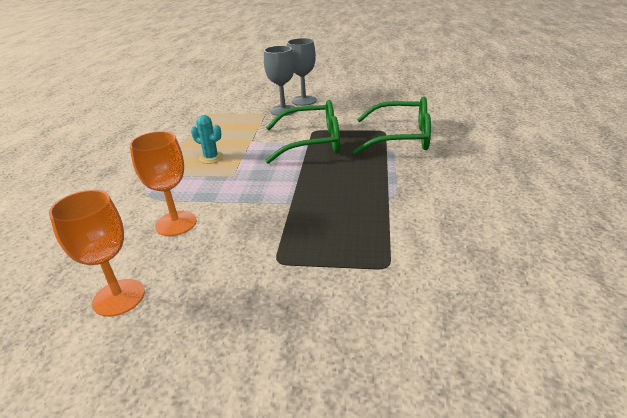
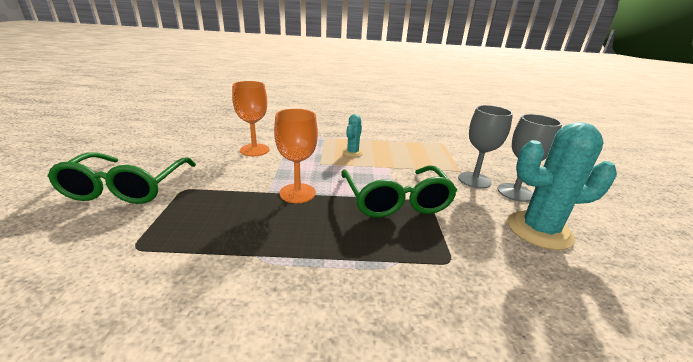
camera: 80 degrees right, 5 degrees down
orange goblet [49,190,145,317] -> orange goblet moved to [274,109,318,203]
green glasses [353,97,431,155] -> green glasses moved to [47,152,196,204]
none -> turquoise cactus [508,122,617,250]

